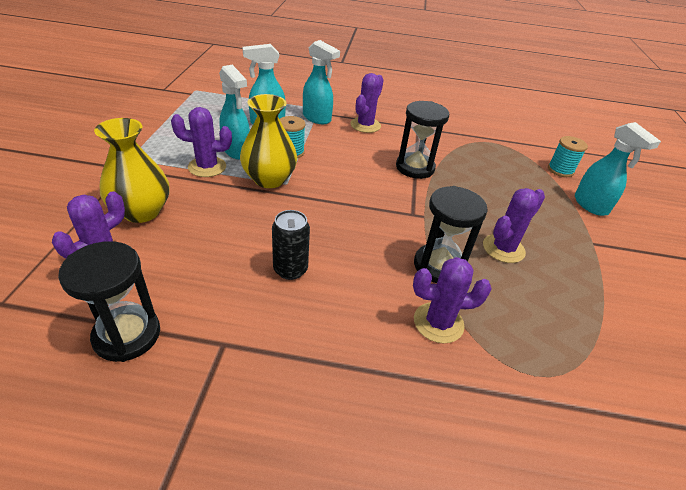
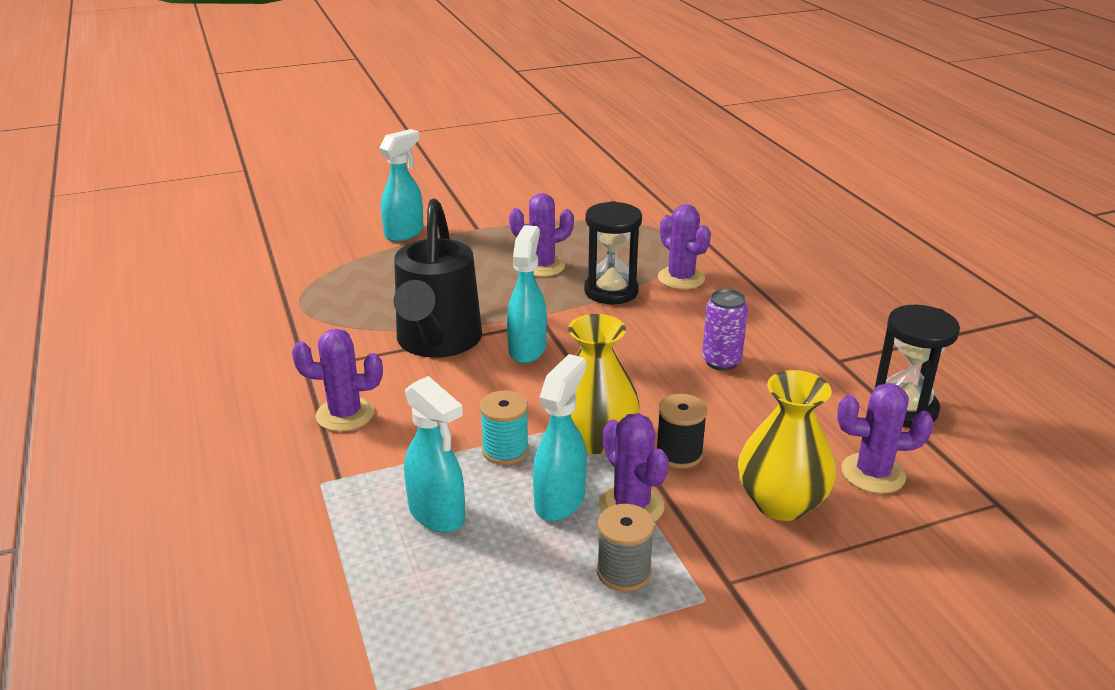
camera: 115 degrees left, 10 degrees down
black can [272,210,310,280] -> purple can [702,289,748,371]
turquoise spray bottle [303,40,340,124] -> turquoise spray bottle moved to [507,225,547,363]
black hourglass [396,101,449,179] -> black watering can [394,199,482,358]
purple cactus [483,188,545,263] -> purple cactus turned 45 degrees counterclockwise [509,193,574,277]
turquoise spool [548,136,588,177] -> none
none -> grey spool [597,504,655,592]
none -> black spool [656,394,708,469]

